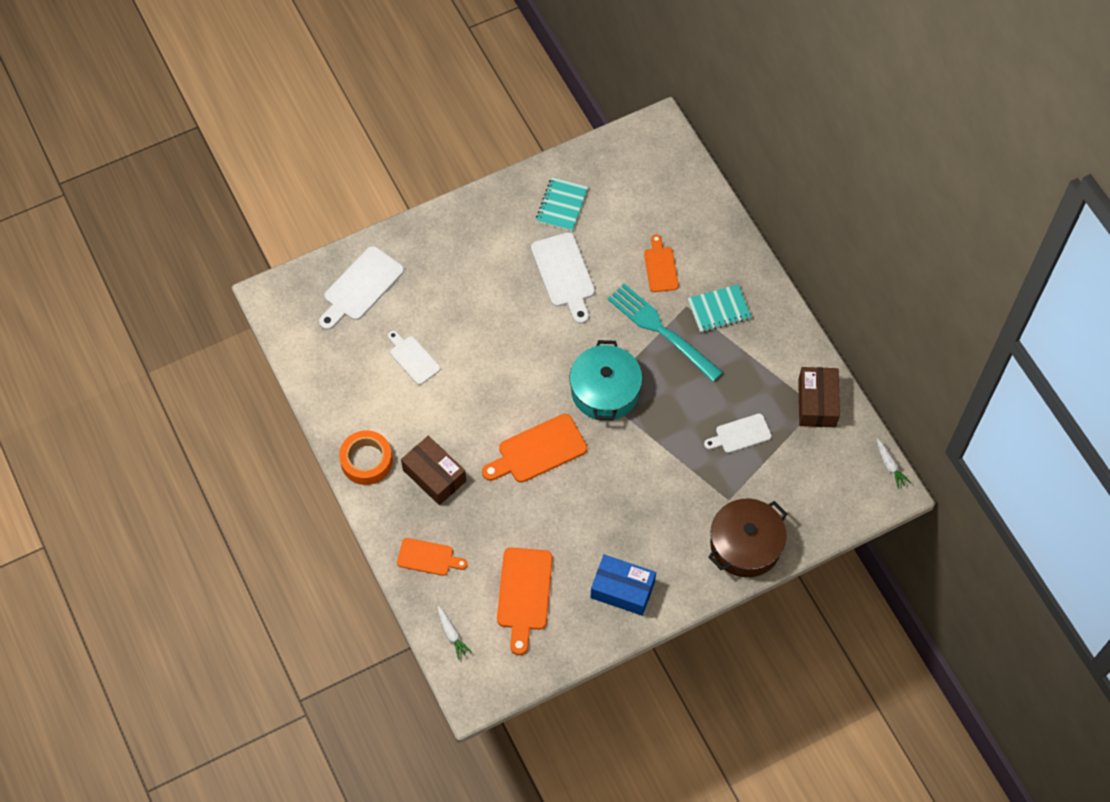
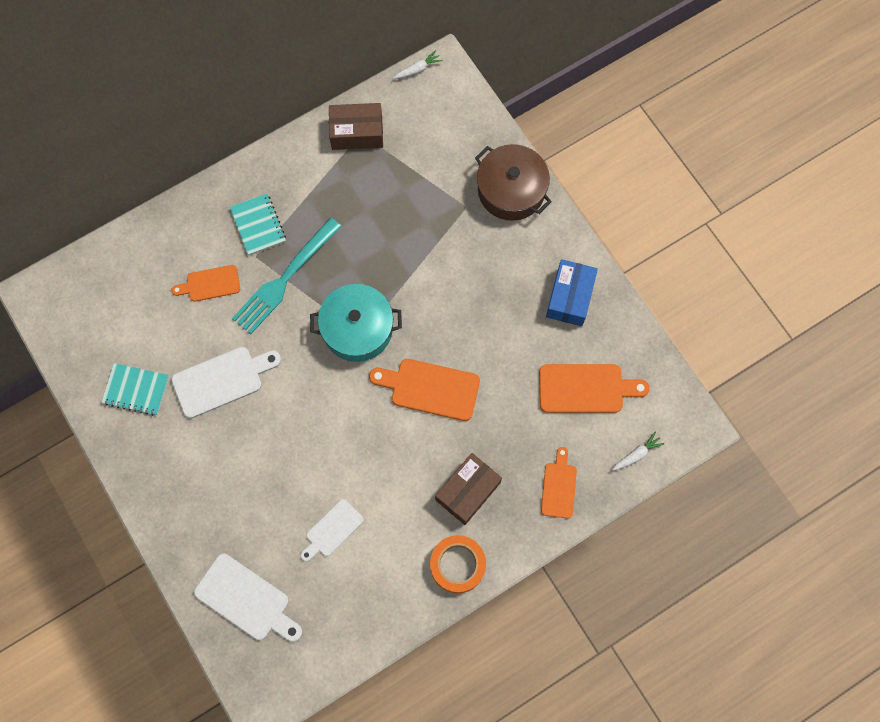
camera: 95 degrees left, 10 degrees up
orange cutting board [482,414,587,483] -> orange cutting board turned 135 degrees clockwise [369,359,480,421]
white cutting board [704,413,772,453] -> none

